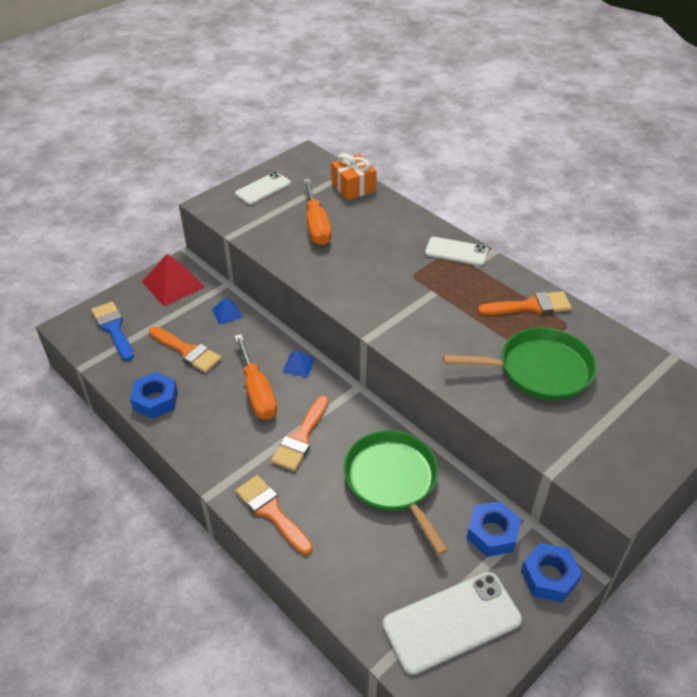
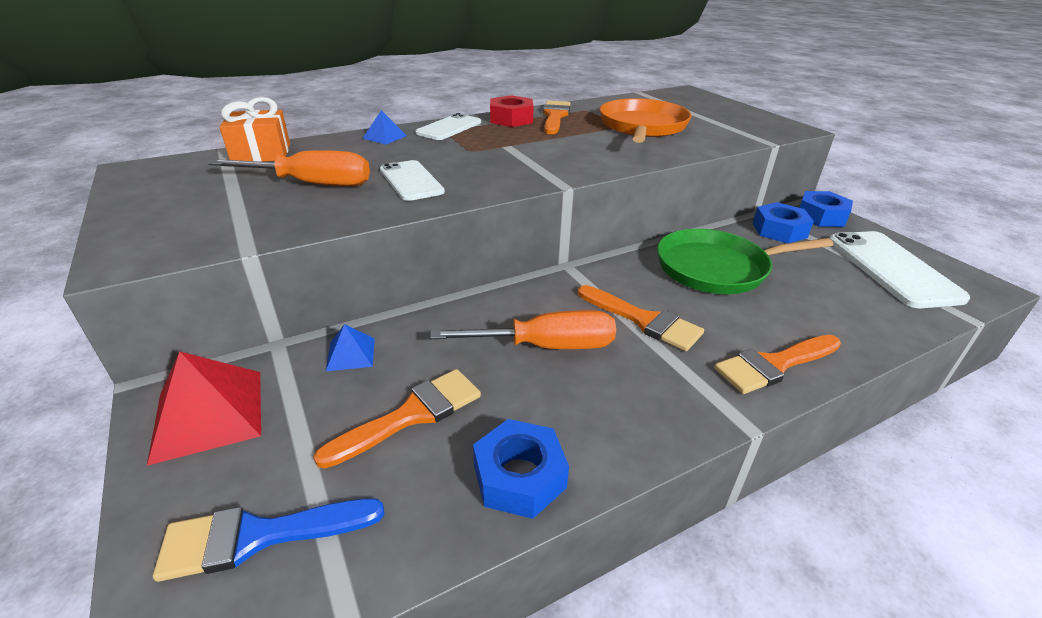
camera: 75 degrees left, 10 degrees down
white phone [235,172,291,205] -> white phone moved to [380,160,445,201]
blue pyramid [282,350,315,378] -> blue pyramid moved to [362,110,407,145]
green pan [443,328,597,400] -> orange pan [600,98,692,143]
none -> red nut [490,95,534,127]

